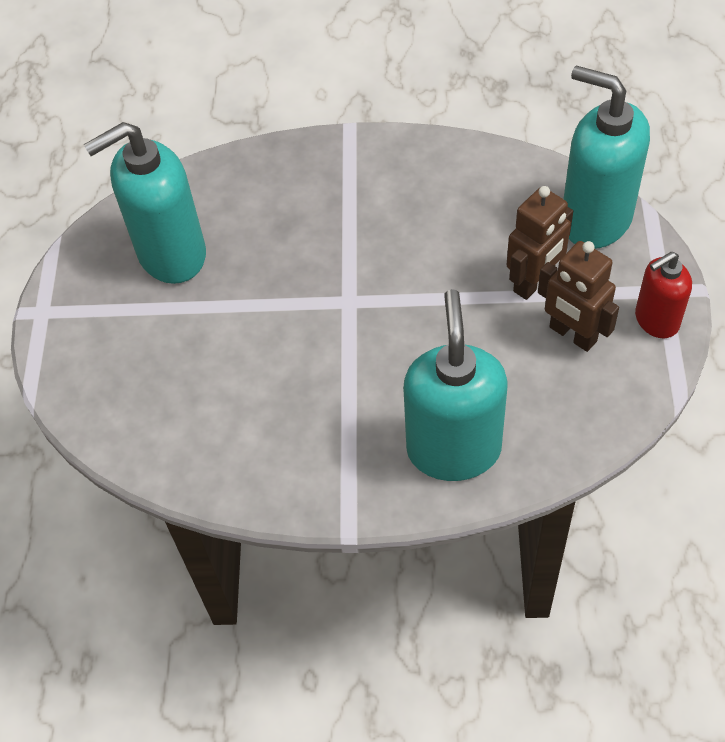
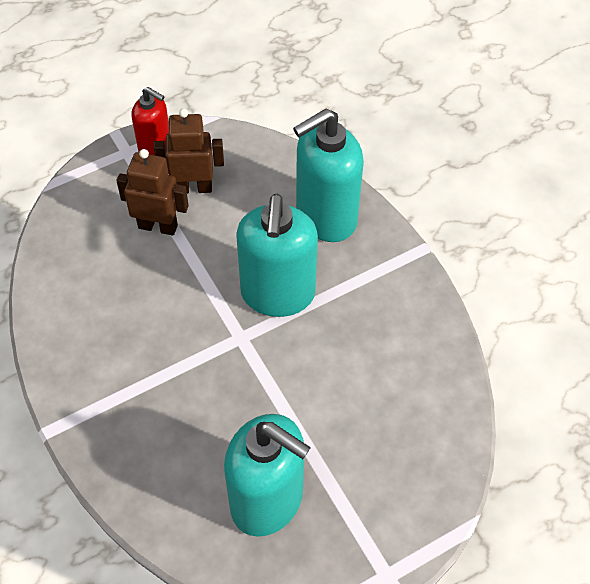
camera: 125 degrees left, 0 degrees up
brown robot [538,241,619,352] -> brown robot turned 105 degrees counterclockwise [154,108,224,194]
turquoise soap dispenser [564,66,650,249] -> turquoise soap dispenser moved to [236,194,318,317]

